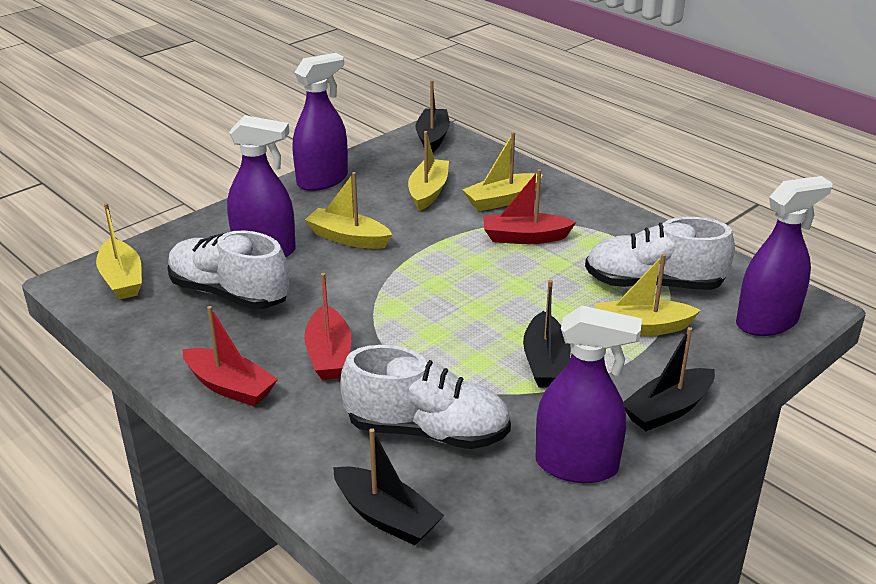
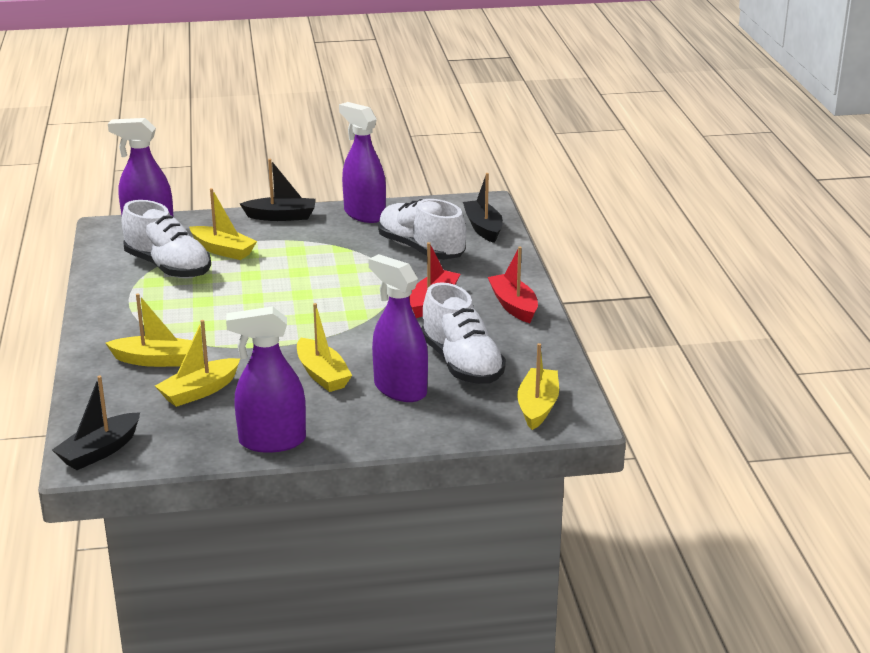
camera: 145 degrees left, 5 degrees down
red boat [483,169,576,244] -> none
black boat [523,280,571,388] -> none

